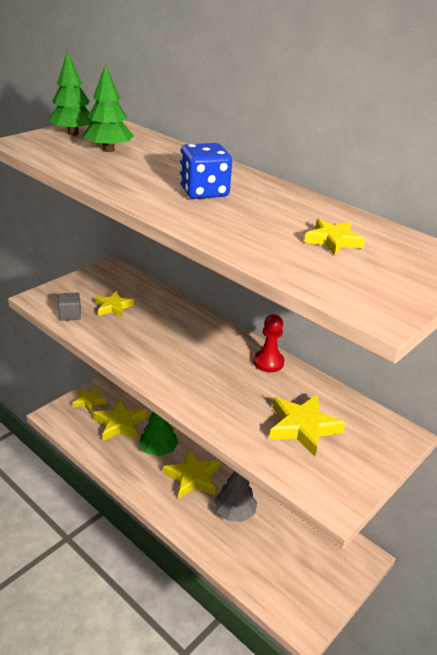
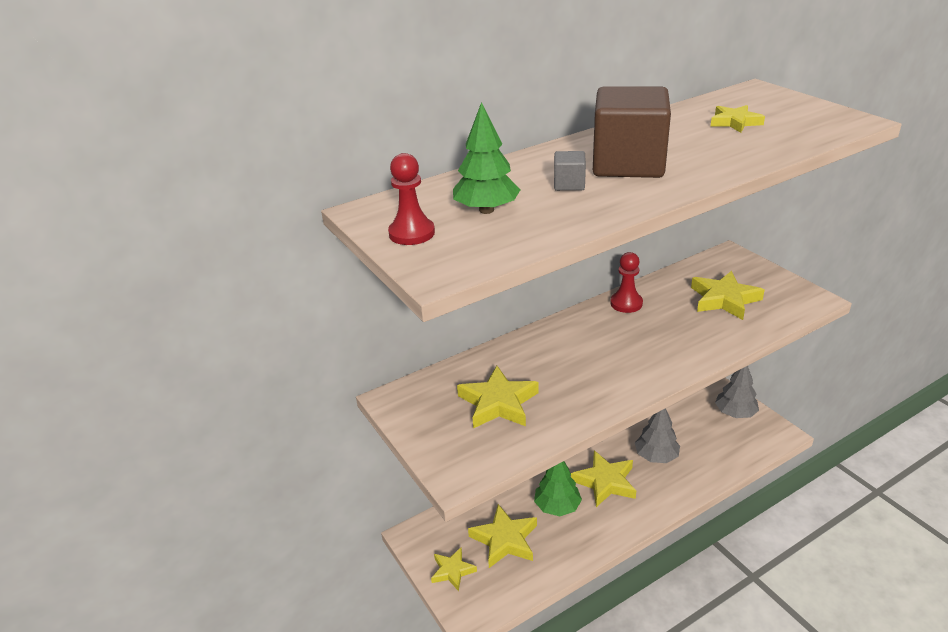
camera: 70 degrees left, 0 degrees up
green tree [48,52,93,136] -> red pawn [388,153,435,245]
grey cube [58,293,81,321] -> grey cube moved to [554,151,586,191]
yellow star [95,291,134,317] -> yellow star [457,366,539,428], size x1.57
blue dice [179,143,232,199] -> brown cube [593,86,671,178]
none -> grey tree [715,366,759,418]

